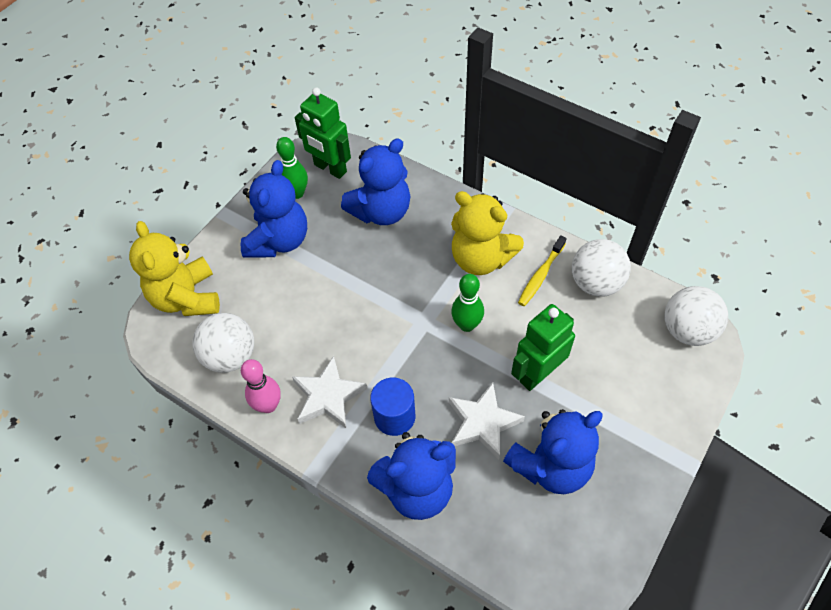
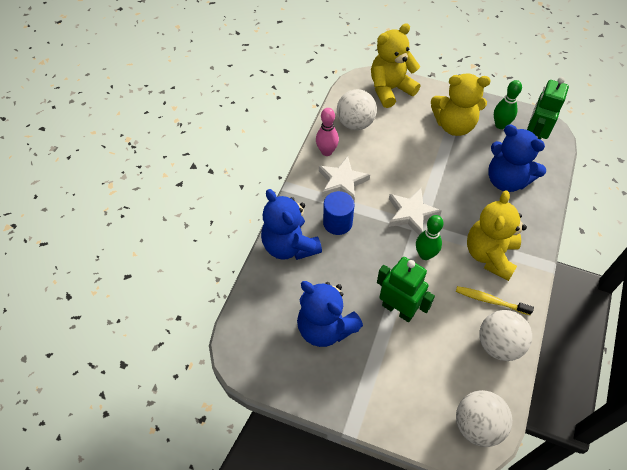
camera: 75 degrees right, 0 degrees up
blue teddy bear [241,160,307,257] -> yellow teddy bear [431,73,491,136]
white star [449,383,525,459] -> white star moved to [389,188,442,235]

